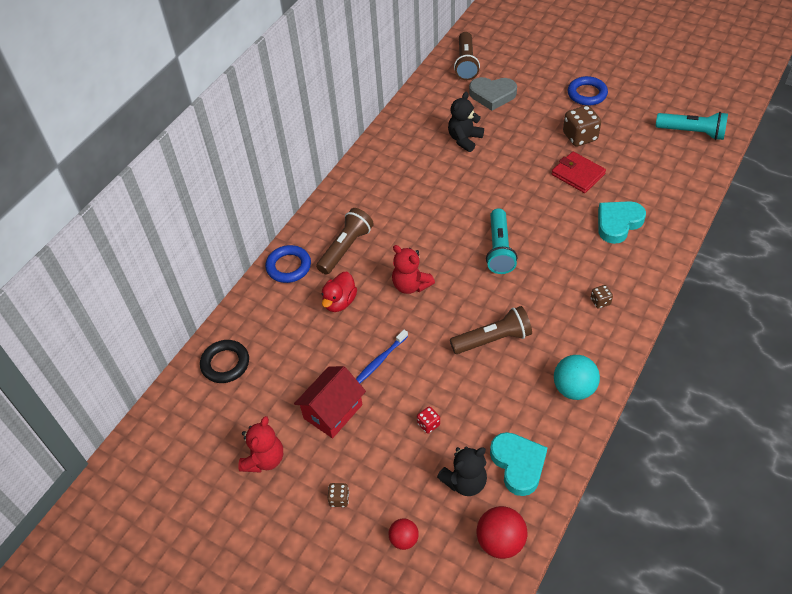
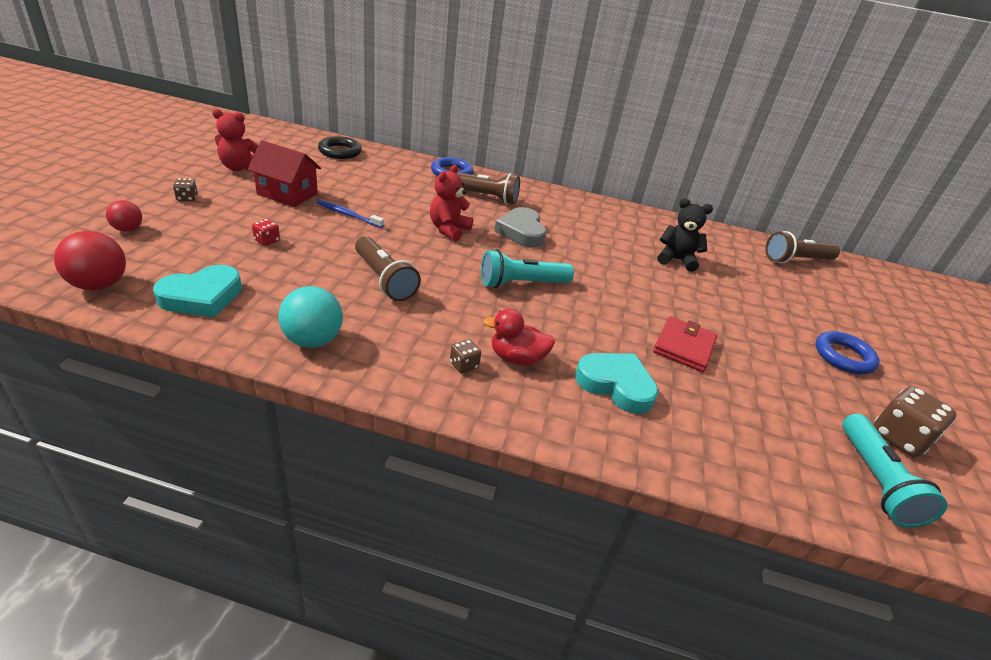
camera: 65 degrees right, 15 degrees down
red duck [322,272,357,312] -> red duck moved to [483,309,555,366]
black teddy bear [437,446,487,496] -> none
grey heart [469,77,517,111] -> grey heart moved to [494,207,547,248]
brown dice [563,105,601,147] -> brown dice moved to [873,386,956,457]

